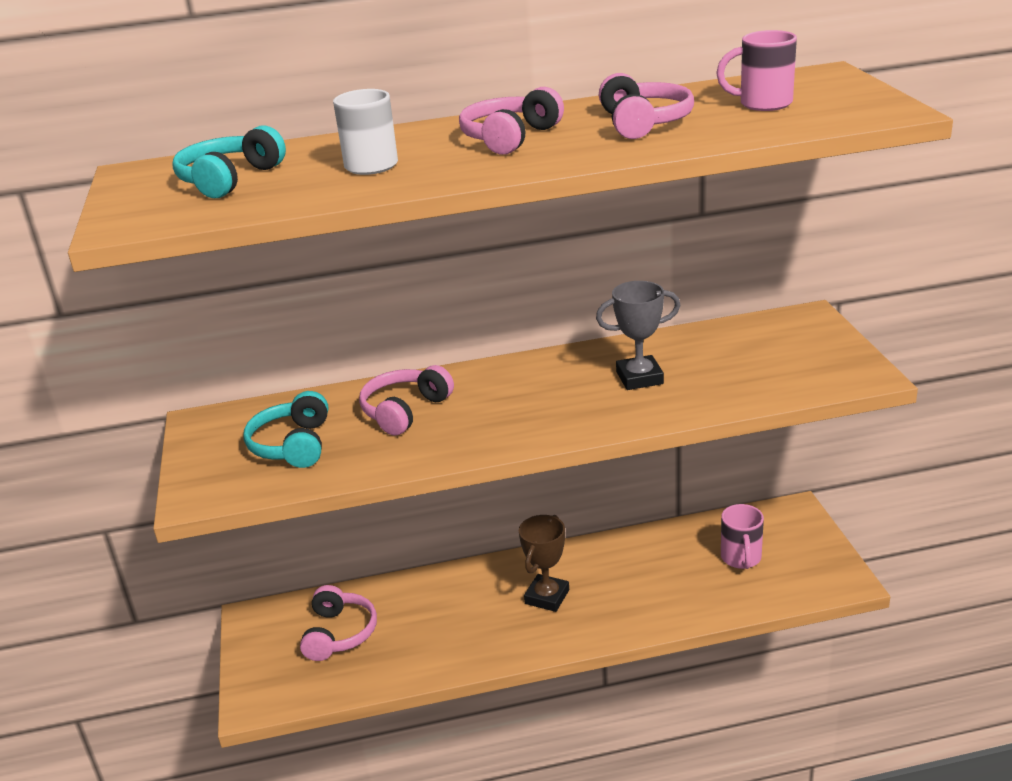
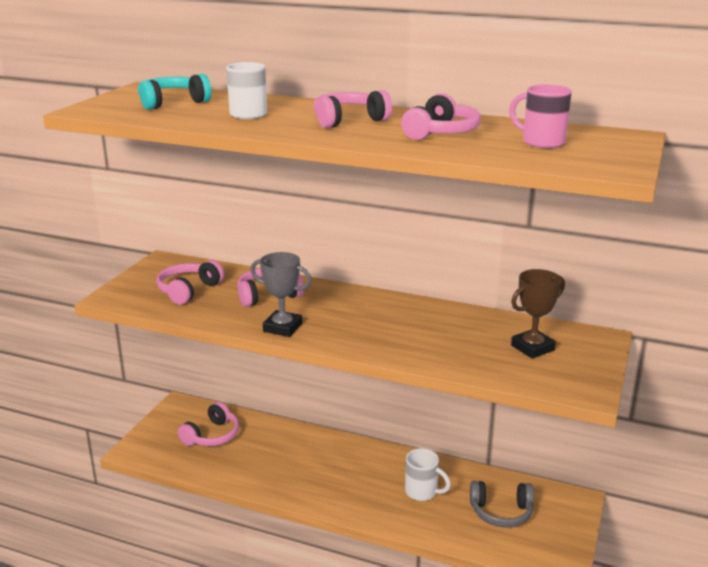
camera: 30 degrees right, 5 degrees down
turquoise headphones [243,391,328,468] -> pink headphones [156,260,224,305]
brown trophy [519,515,569,612] -> brown trophy moved to [511,269,565,359]
grey trophy [596,281,681,390] -> grey trophy moved to [250,252,312,337]
pink mug [721,504,764,569] -> grey headphones [470,481,534,527]
none -> white mug [405,448,451,501]

